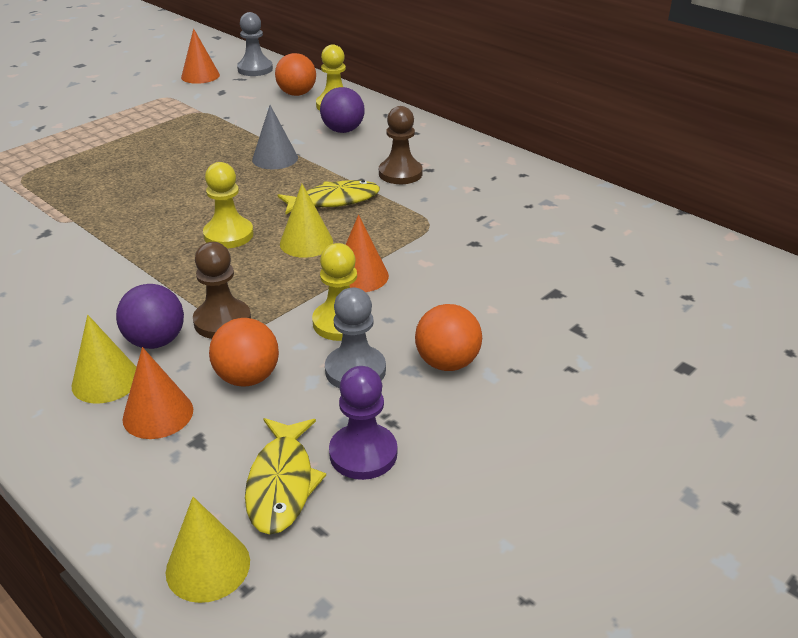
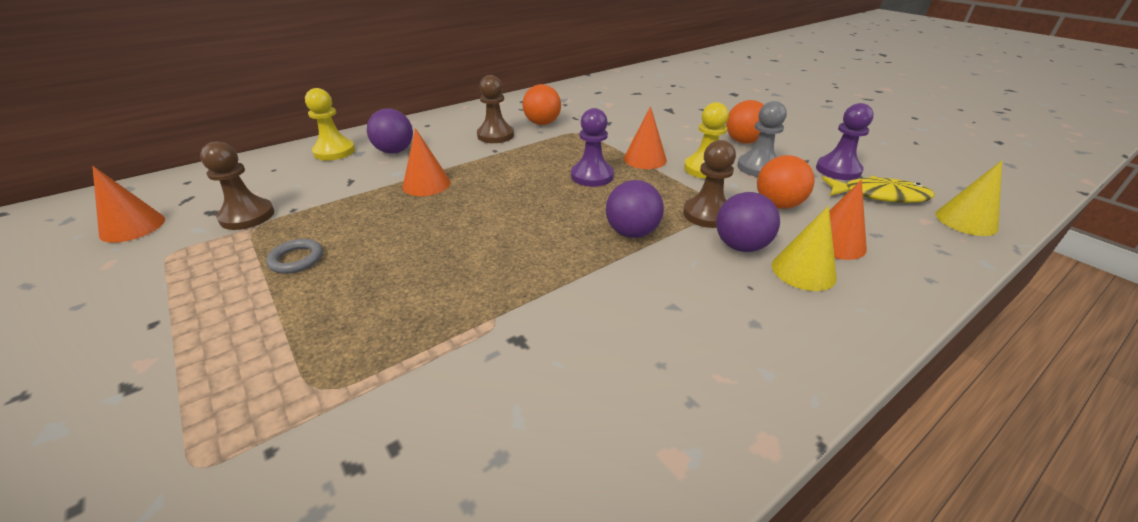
camera: 80 degrees left, 0 degrees up
yellow pawn [203,162,254,248] -> none
grey pawn [237,12,273,76] -> none
grey cone [252,105,298,169] -> orange cone [402,128,450,196]
orange ball [275,53,316,96] -> orange ball moved to [522,84,561,125]
yellow fish [278,180,380,214] -> none
yellow cone [280,184,333,258] -> purple pawn [571,108,614,187]
none -> brown pawn [200,141,274,230]
none -> grey ring [266,239,323,274]
none -> purple ball [606,180,664,238]

